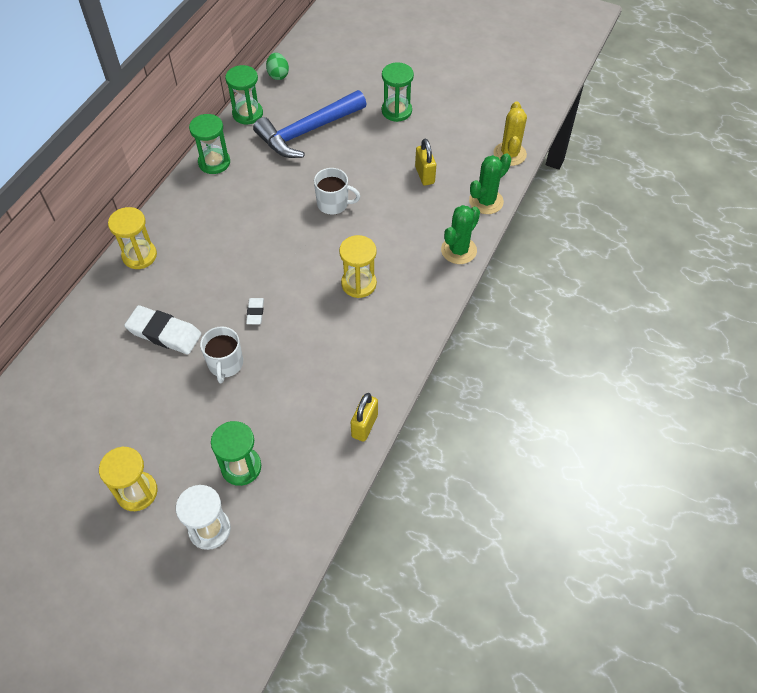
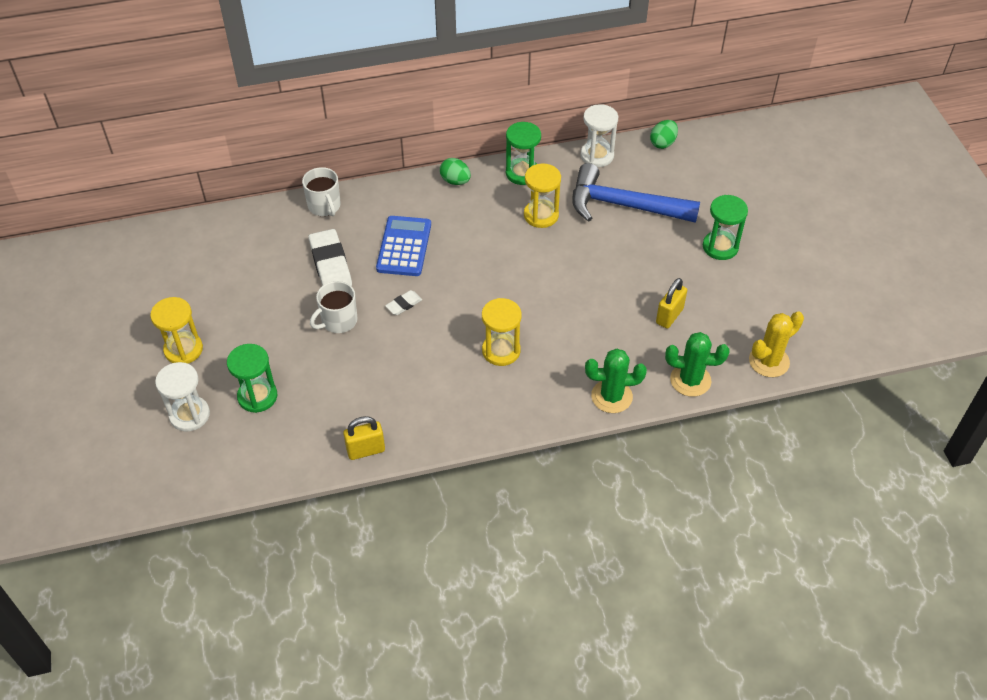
camera: 50 degrees right, 5 degrees down
yellow hourglass [108,207,157,269] -> yellow hourglass moved to [524,163,561,228]
green hourglass [225,65,263,124] -> white hourglass [581,104,618,167]
white mug [314,168,360,215] -> white mug moved to [302,167,341,216]
none -> blue calculator [376,216,431,276]
none -> green egg [440,158,471,185]

